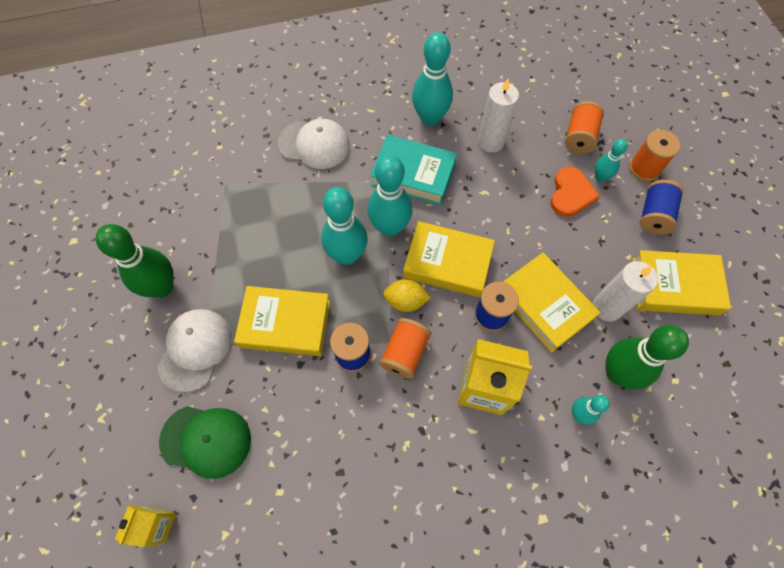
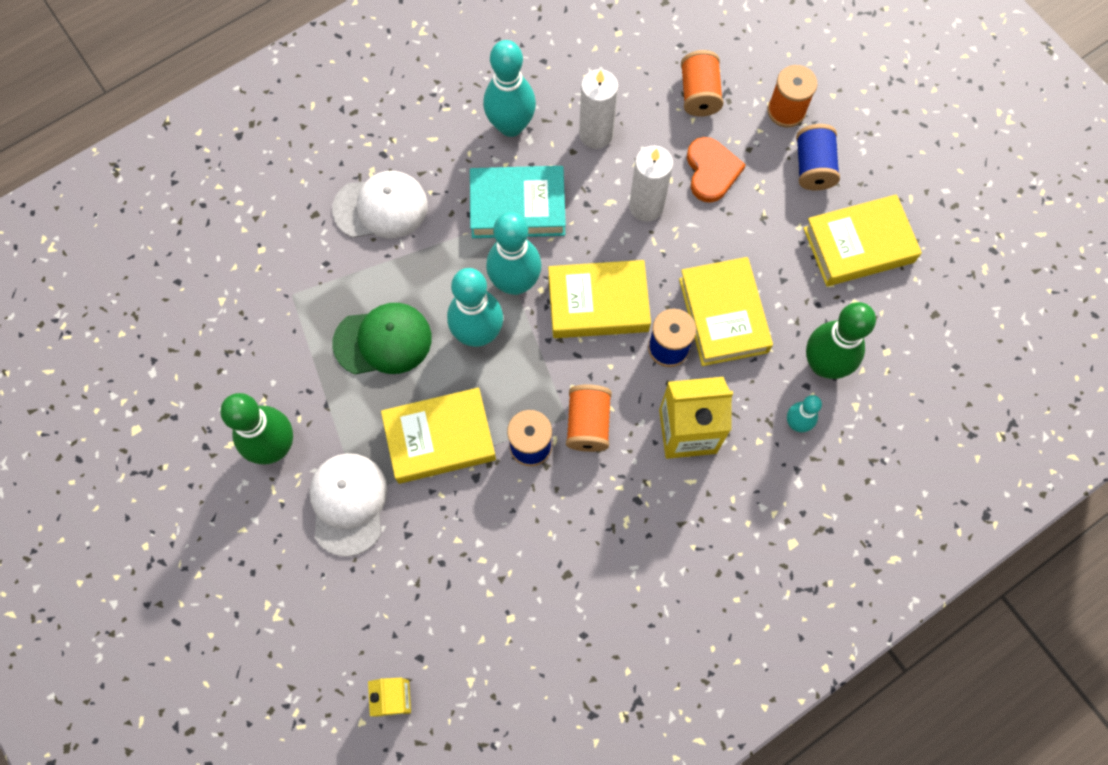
camera: 20 degrees left, 5 degrees up
green cap [159,406,251,479] -> green cap moved to [332,303,432,374]
yellow lemon [383,279,430,312] -> none
yellow book [503,253,600,353] -> yellow book turned 45 degrees clockwise [679,257,773,366]
white candle [593,261,658,322] -> white candle moved to [629,146,673,222]
turquoise bowling pin [595,139,628,182] -> none

